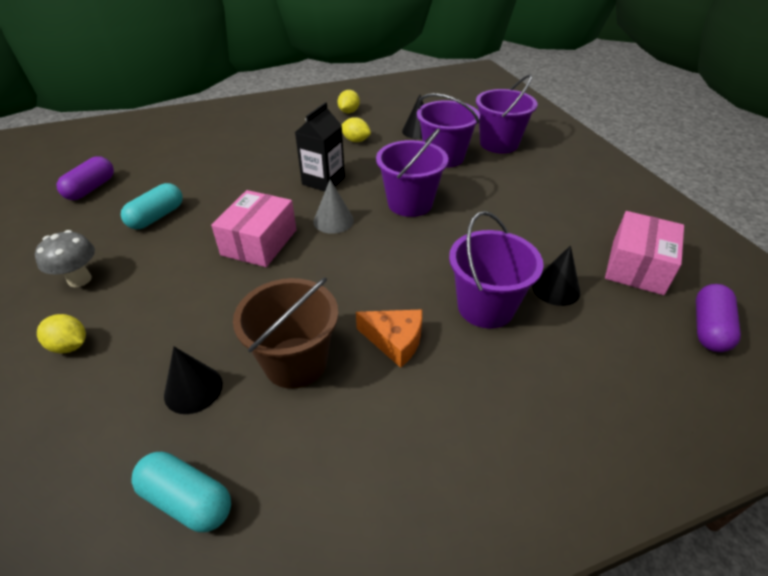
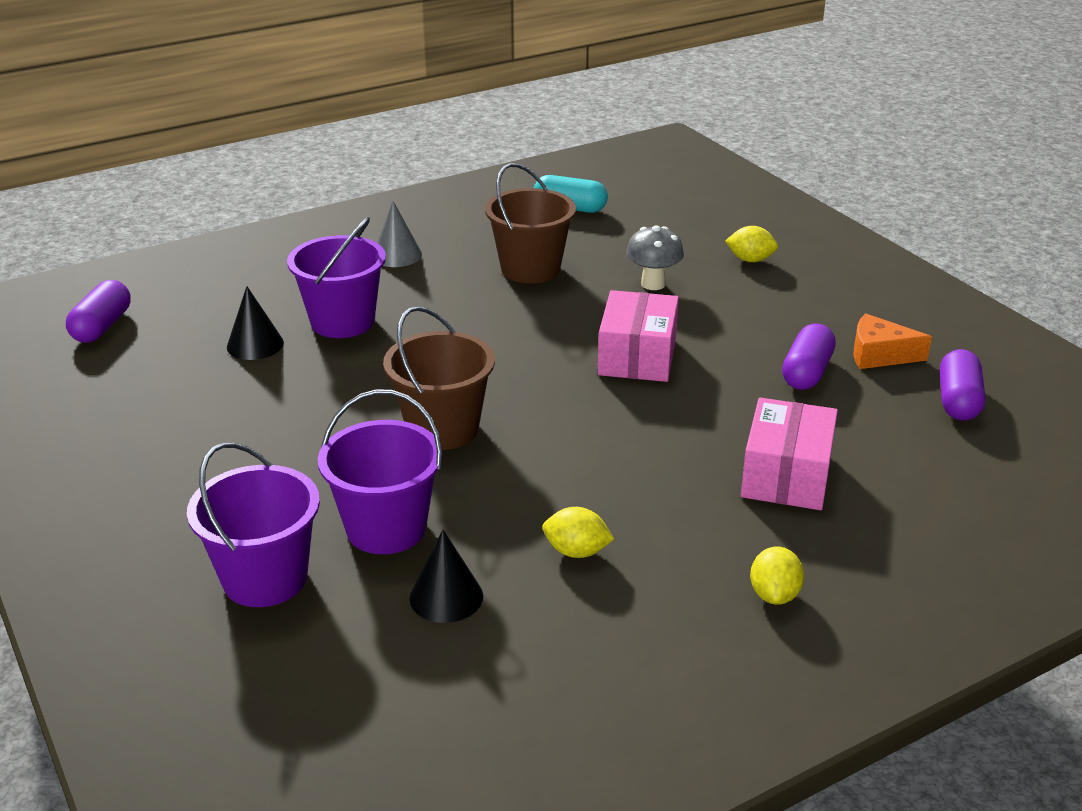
camera: 170 degrees right, 10 degrees down
grey mushroom [35,230,95,287] -> grey mushroom moved to [626,225,684,290]
turquoise capsule [121,183,183,229] -> purple capsule [782,324,836,390]
black cone [164,347,223,414] -> none
black carton [295,102,345,191] -> none
grey cone [313,180,354,234] -> grey cone moved to [377,201,422,267]
yellow lemon [338,90,360,113] -> yellow lemon moved to [750,547,805,605]
orange cheese [356,309,422,368] -> orange cheese moved to [853,313,932,369]
purple bucket [376,128,448,217] -> brown bucket [383,306,495,450]
pink box [605,211,684,295] -> pink box moved to [741,398,838,510]

